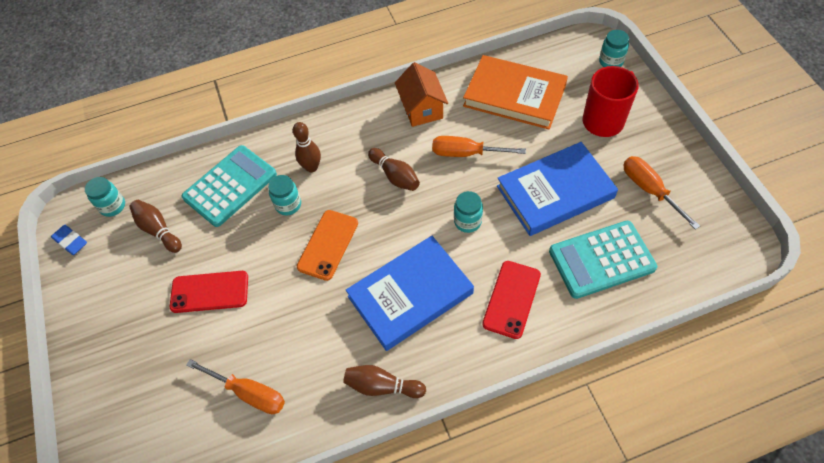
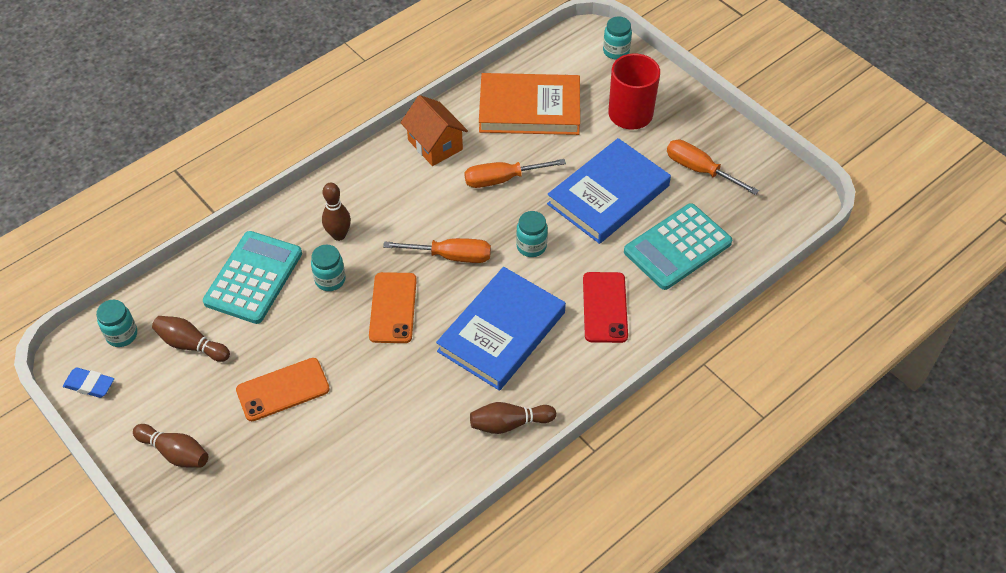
camera: 25 degrees left, 5 degrees down
red phone [170,271,248,313] -> orange phone [236,358,330,421]
orange screwdriver [186,359,285,414] -> orange screwdriver moved to [383,238,491,263]
brown bowling pin [368,148,420,191] -> brown bowling pin moved to [133,424,208,468]

